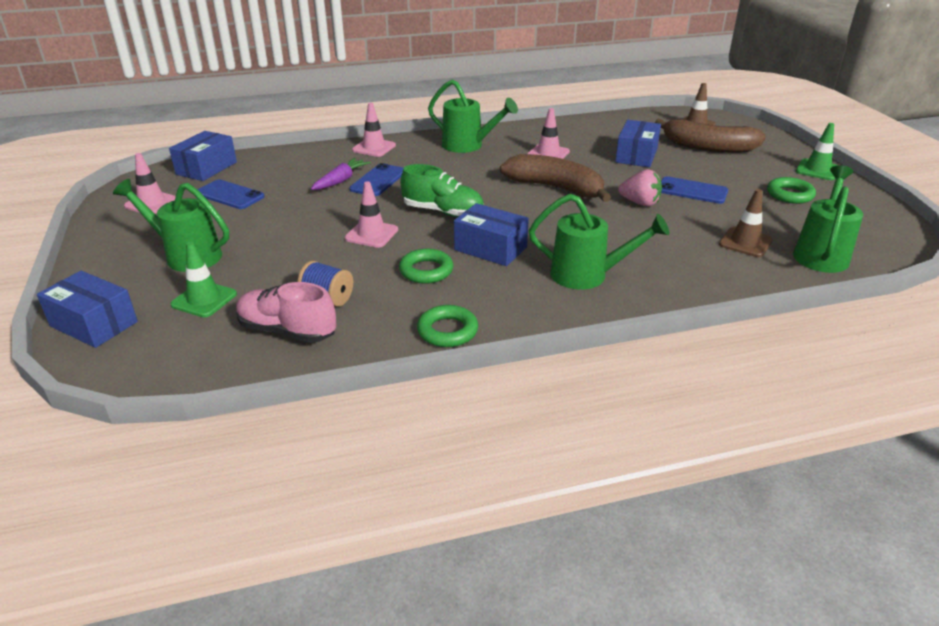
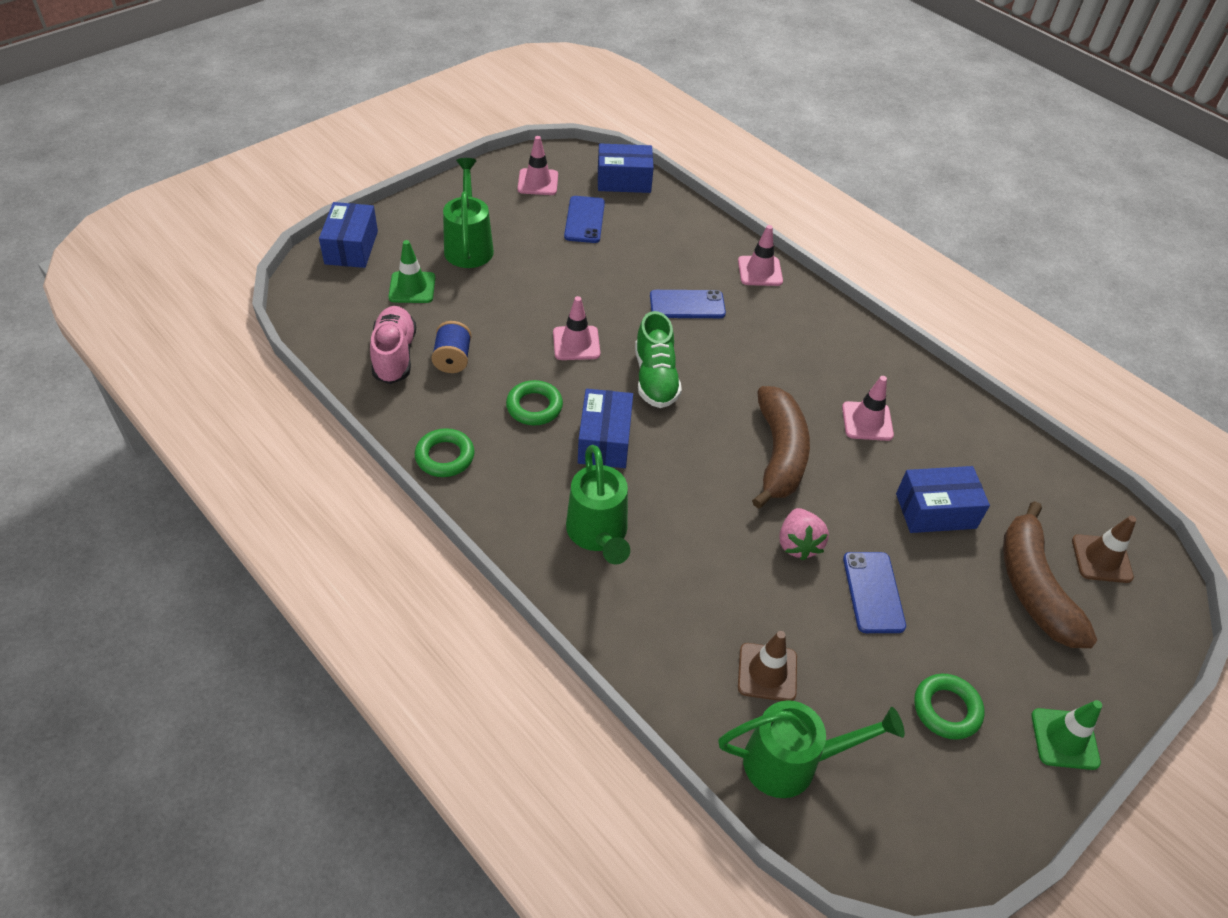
camera: 60 degrees right, 15 degrees up
purple carrot [311,158,371,190] -> none
green watering can [428,80,518,153] -> none

